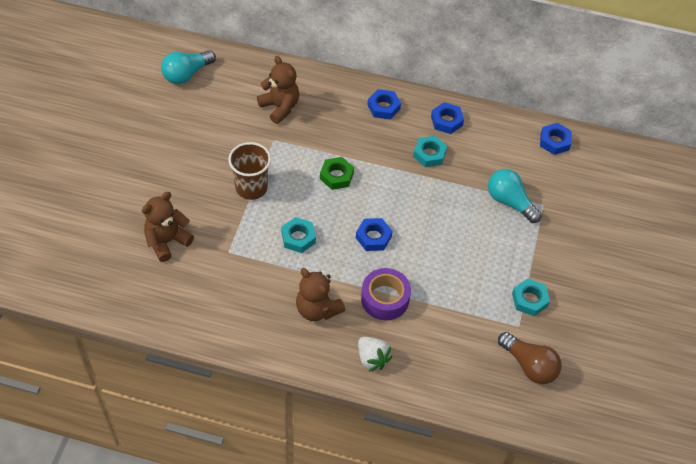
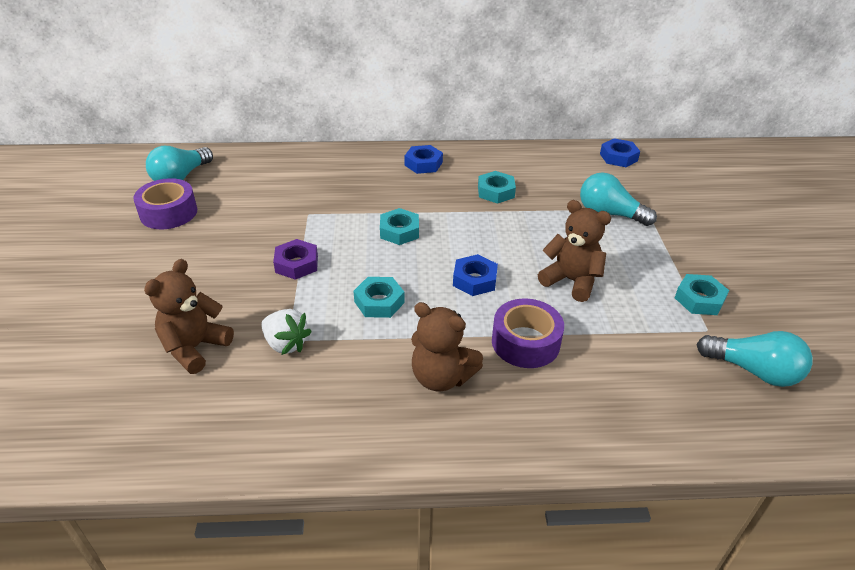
camera: 15 degrees left, 15 degrees down
brown cup [228,142,271,200] -> purple nut [273,239,318,280]
brown teddy bear [257,56,299,124] -> brown teddy bear moved to [538,200,611,302]
green nut [320,157,354,190] -> turquoise nut [380,208,419,245]
white strawberry [358,337,392,372] -> white strawberry moved to [261,309,312,355]
blue nut [431,102,464,134] -> none
brown light bulb [498,332,562,384] -> turquoise light bulb [696,331,812,387]
none -> purple tape [133,178,197,229]

